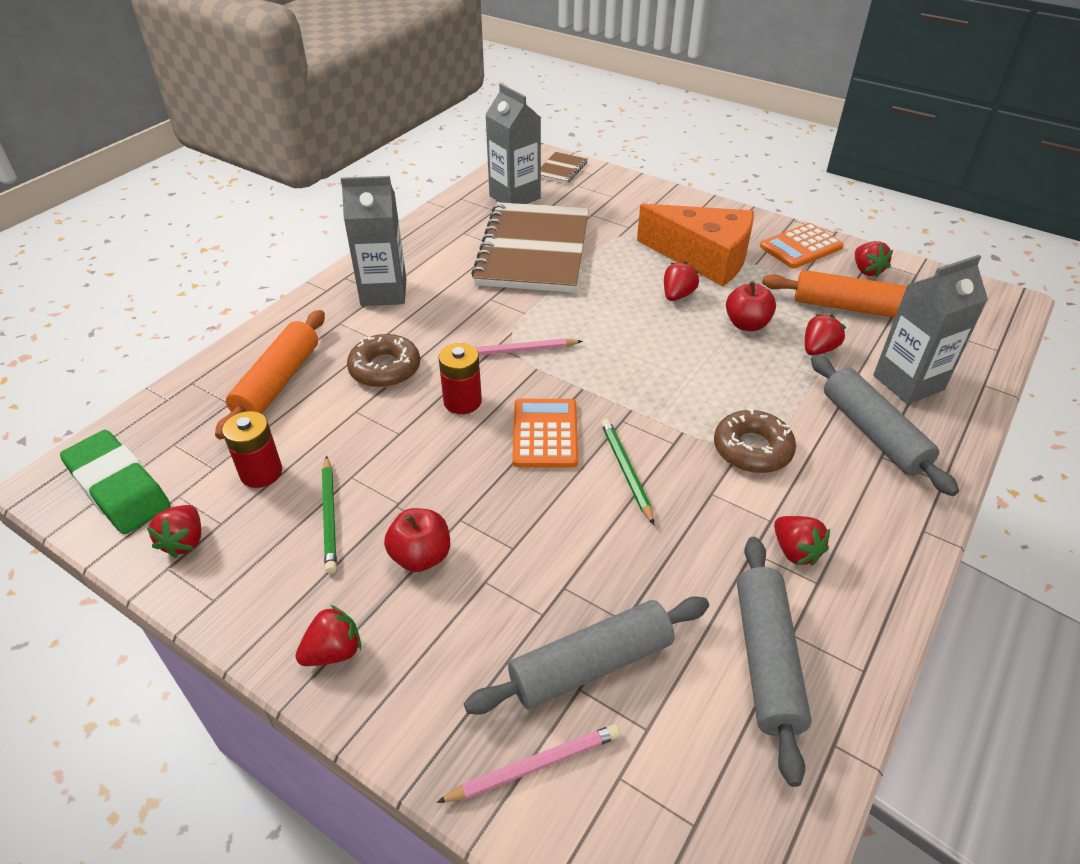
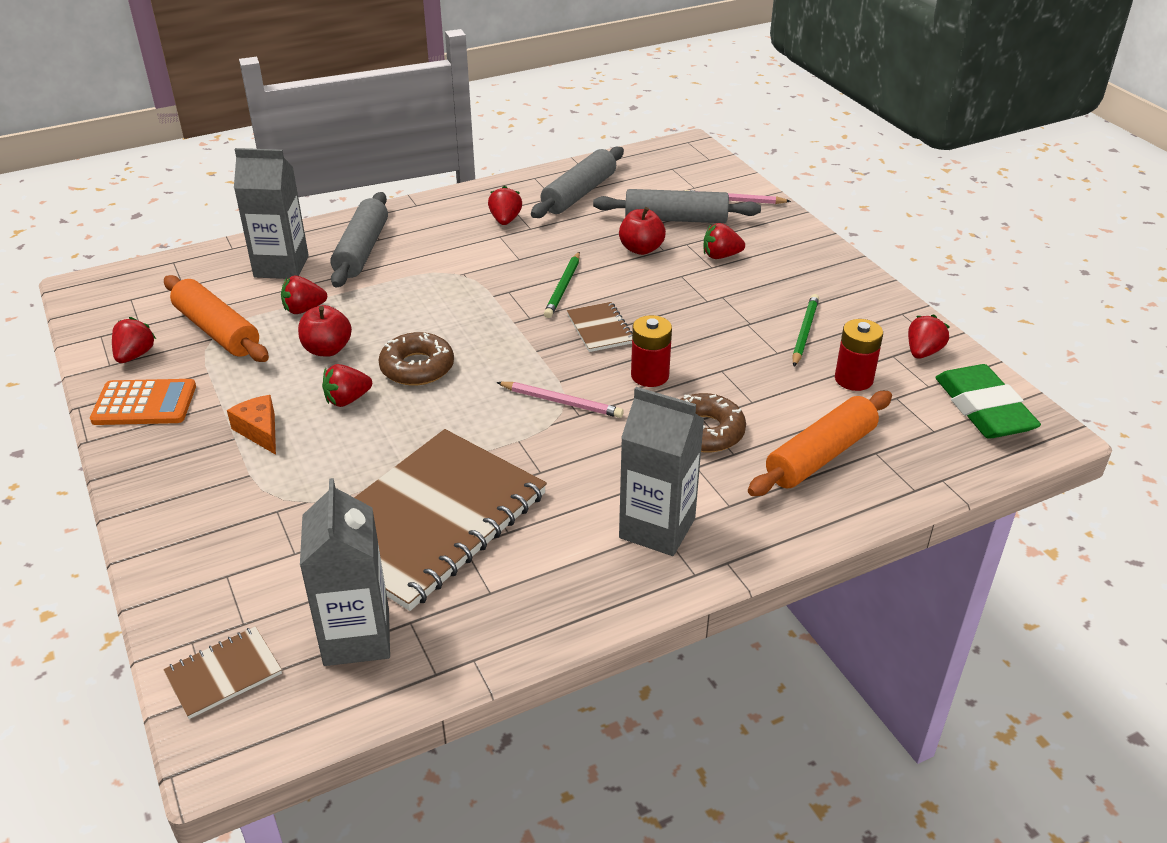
camera: 150 degrees left, 5 degrees down
red strawberry [295,605,361,666] -> red strawberry moved to [704,223,745,259]
red apple [384,508,450,572] -> red apple moved to [619,207,666,255]
orange calculator [512,399,578,468] -> brown notebook [567,302,632,352]
orange cheese [637,204,754,286] -> orange cheese [227,395,276,455], size x0.45
brown donut [714,408,796,473] -> brown donut moved to [378,332,454,386]

